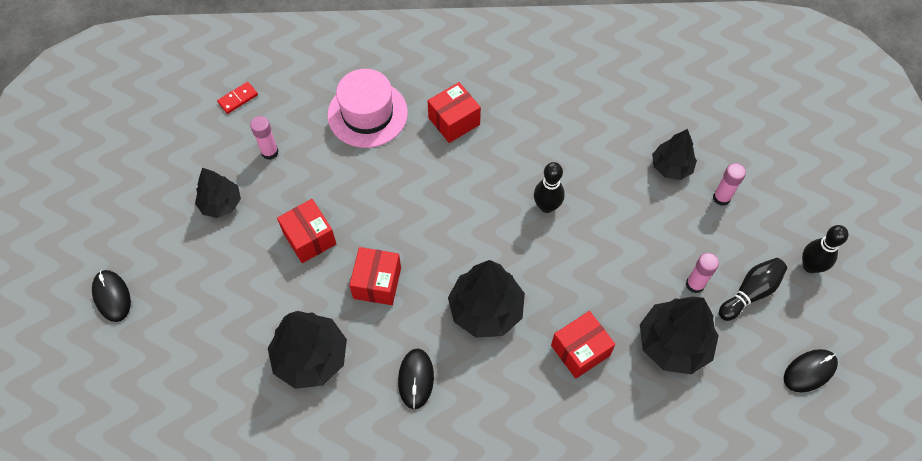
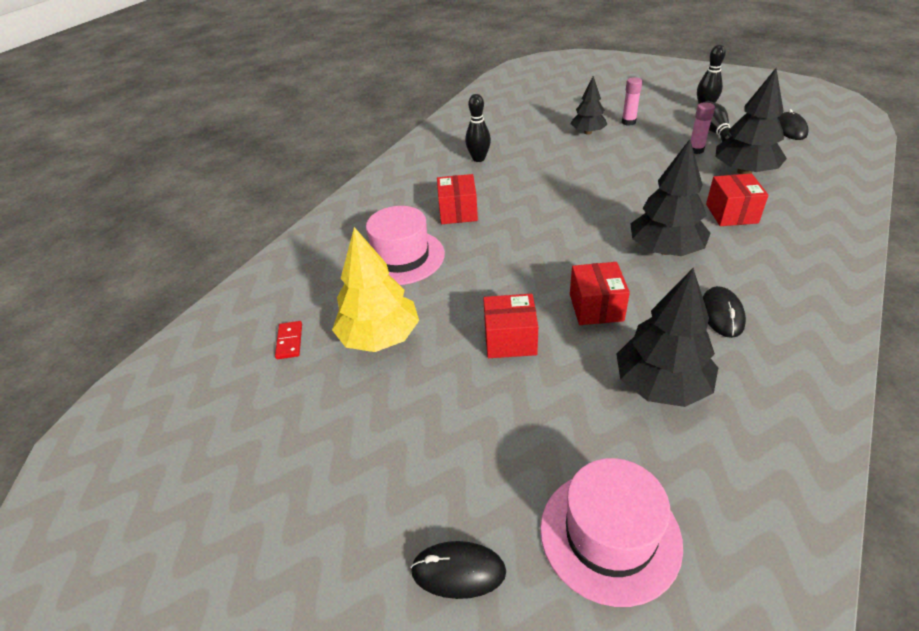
camera: 55 degrees left, 20 degrees down
black tree [195,168,241,218] -> none
pink glue stick [250,116,279,160] -> yellow tree [332,227,419,352]
red box [349,247,401,305] -> red box turned 45 degrees clockwise [570,262,630,325]
black mouse [398,348,434,409] -> black mouse turned 60 degrees clockwise [703,286,746,338]
black bowling pin [534,162,565,213] -> black bowling pin moved to [465,94,491,162]
none -> pink hat [540,458,683,607]

